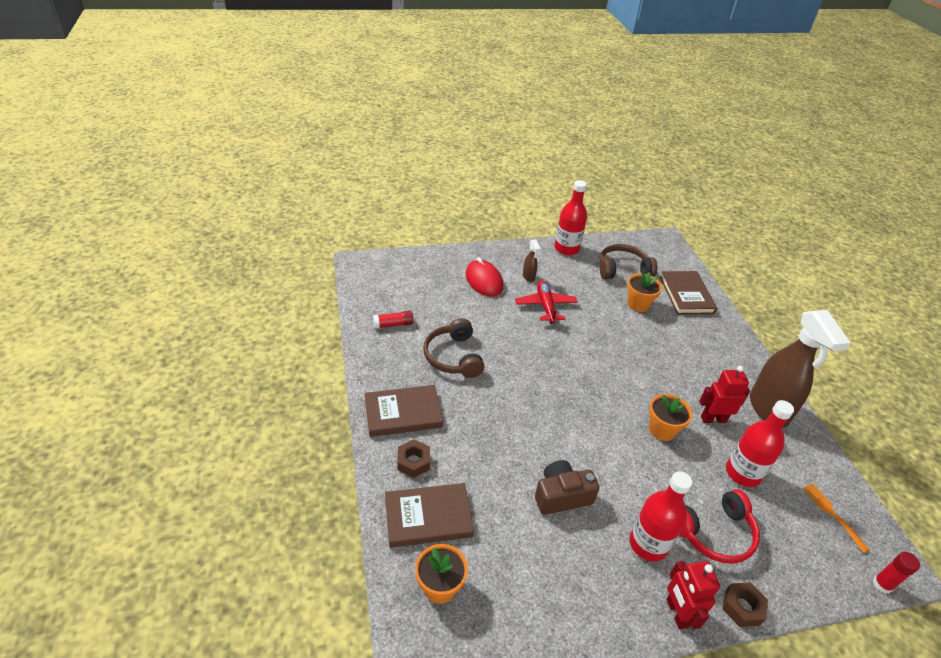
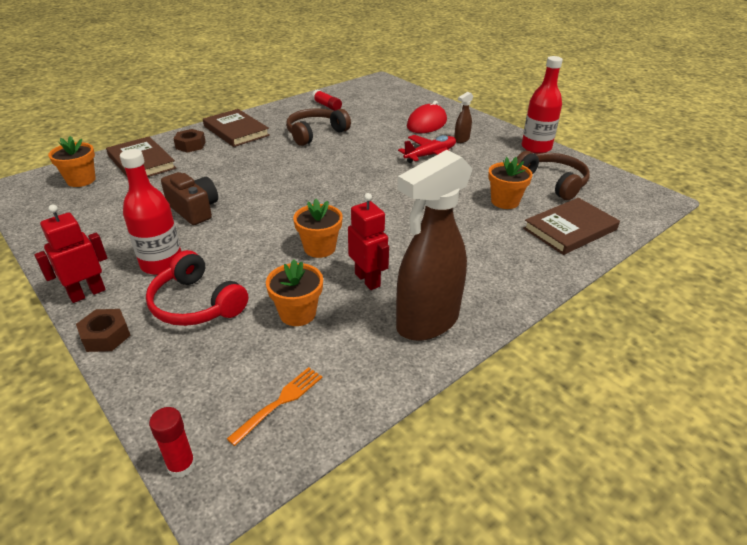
camera: 65 degrees right, 5 degrees down
red bottle [726,400,794,487] -> orange flower pot [266,259,323,326]

